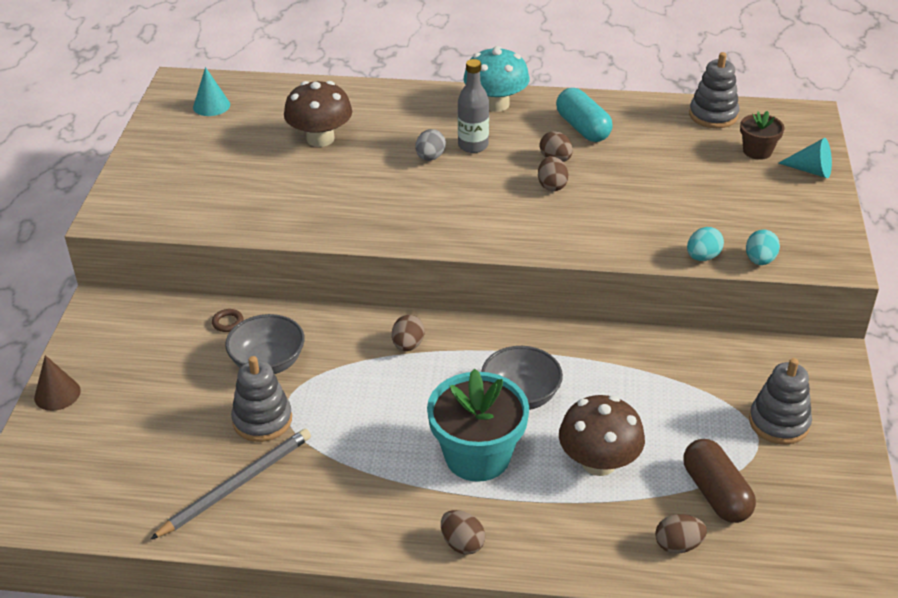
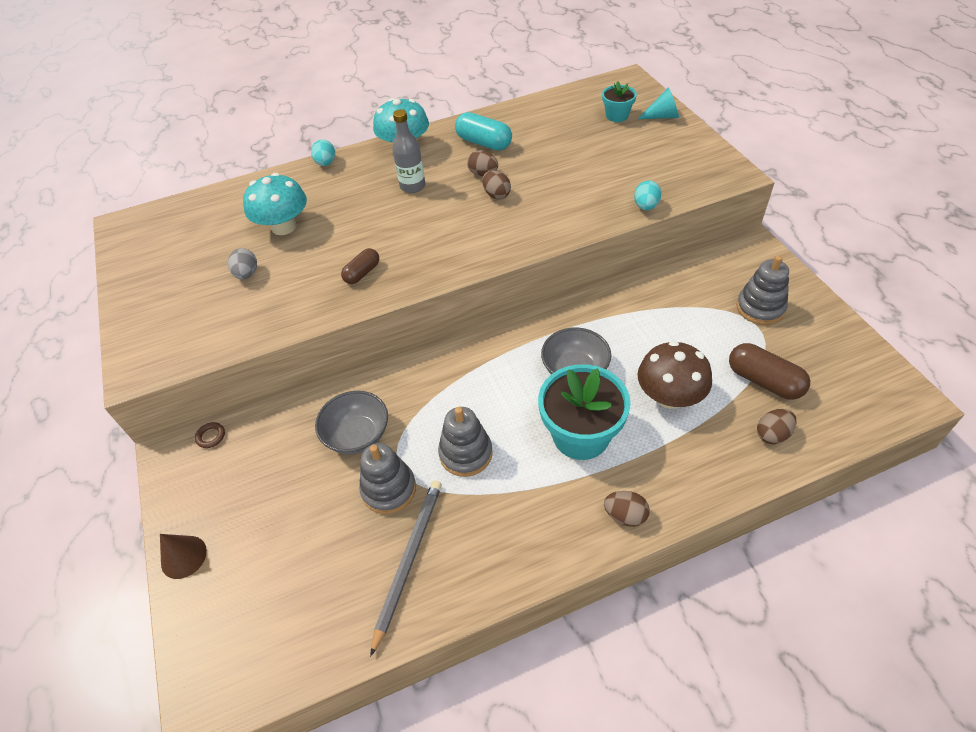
camera: 25 degrees left, 10 degrees up
turquoise cone [193,67,230,116] -> none
brown ring [212,309,243,332] -> brown ring moved to [195,422,225,448]
brown mushroom [284,81,352,147] -> turquoise mushroom [243,173,307,235]
brown egg [392,315,424,351] -> none
grey egg [416,129,446,161] -> grey egg moved to [228,248,257,279]
grey stacking toy [689,52,739,128] -> grey stacking toy moved to [438,407,493,477]
brown flower pot [740,111,784,160] -> turquoise flower pot [602,81,637,122]
turquoise egg [746,229,780,265] -> turquoise egg moved to [311,140,335,166]
none -> brown capsule [341,248,379,284]

